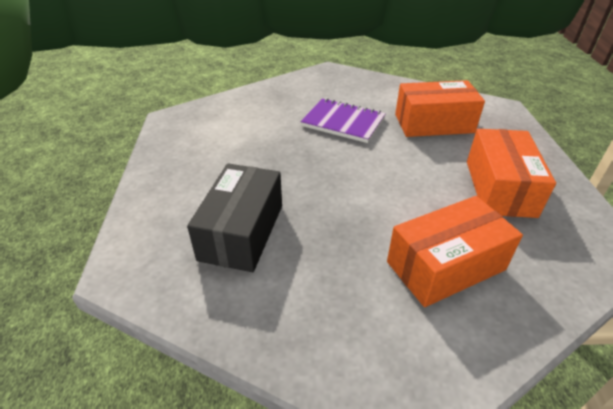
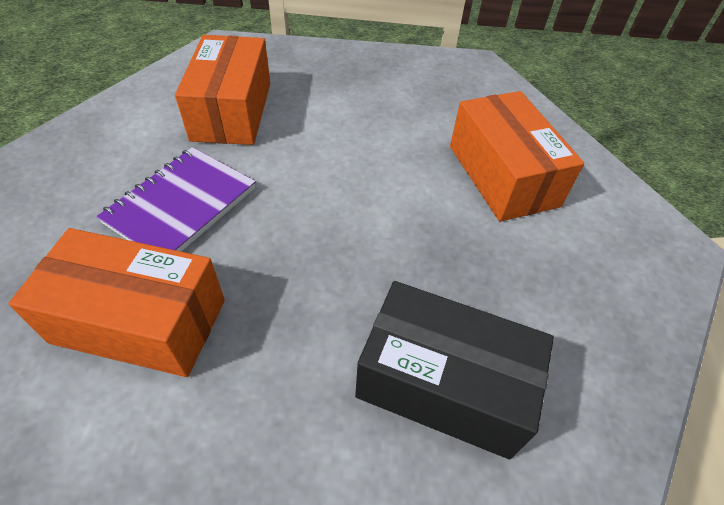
camera: 85 degrees left, 10 degrees up
orange box [467,129,556,218] -> orange box moved to [8,228,225,377]

